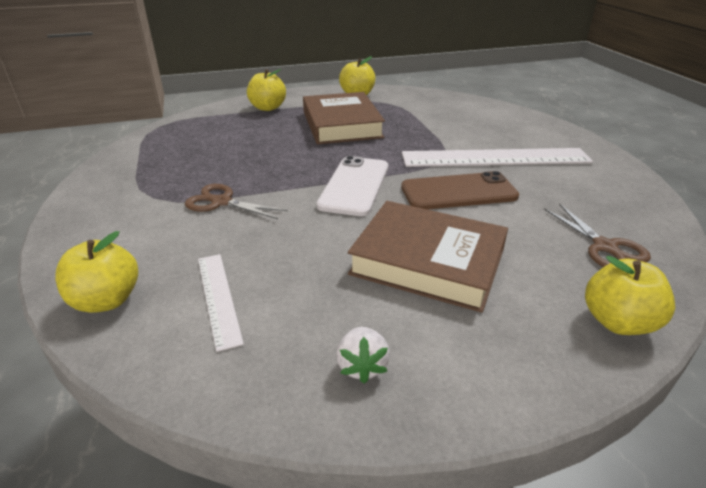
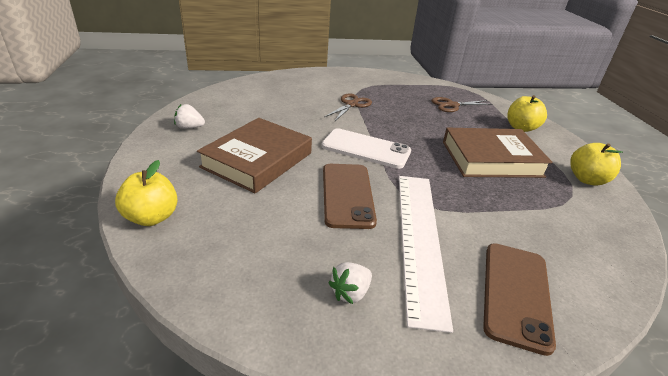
camera: 95 degrees right, 0 degrees up
yellow apple [55,231,138,313] -> none
white ruler [198,254,244,352] -> none
brown scissors [544,203,651,267] -> brown scissors moved to [431,97,493,112]
none -> white strawberry [328,262,372,304]
none -> brown phone [483,243,556,356]

